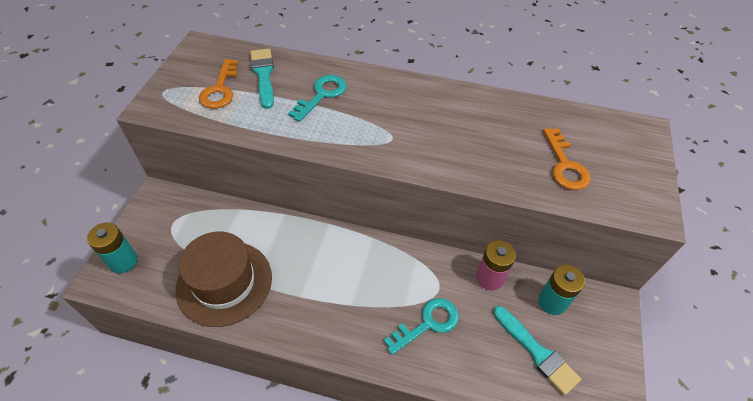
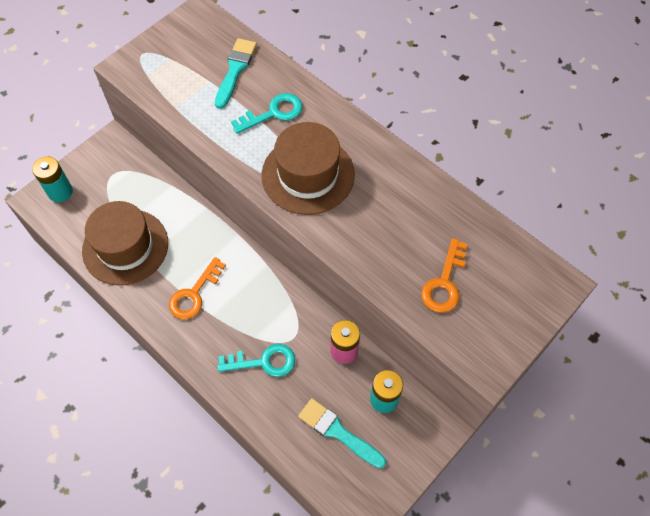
camera: 30 degrees right, 10 degrees up
orange key [199,59,238,109] -> orange key moved to [169,257,226,319]
turquoise brush [493,306,581,395] -> turquoise brush turned 135 degrees clockwise [298,398,386,469]
none -> brown hat [261,122,355,215]

